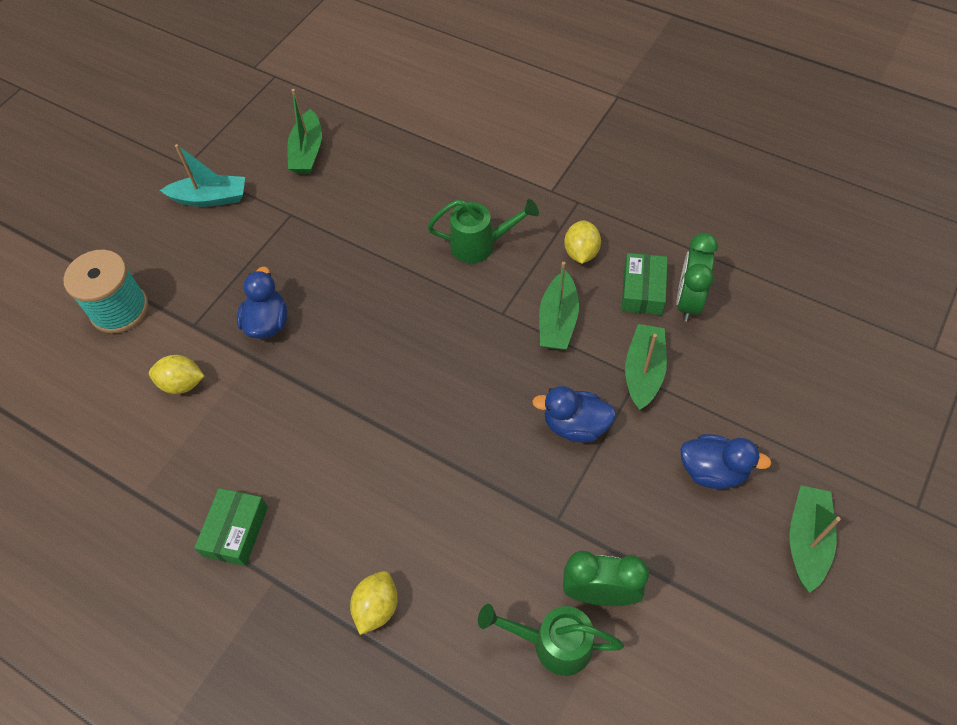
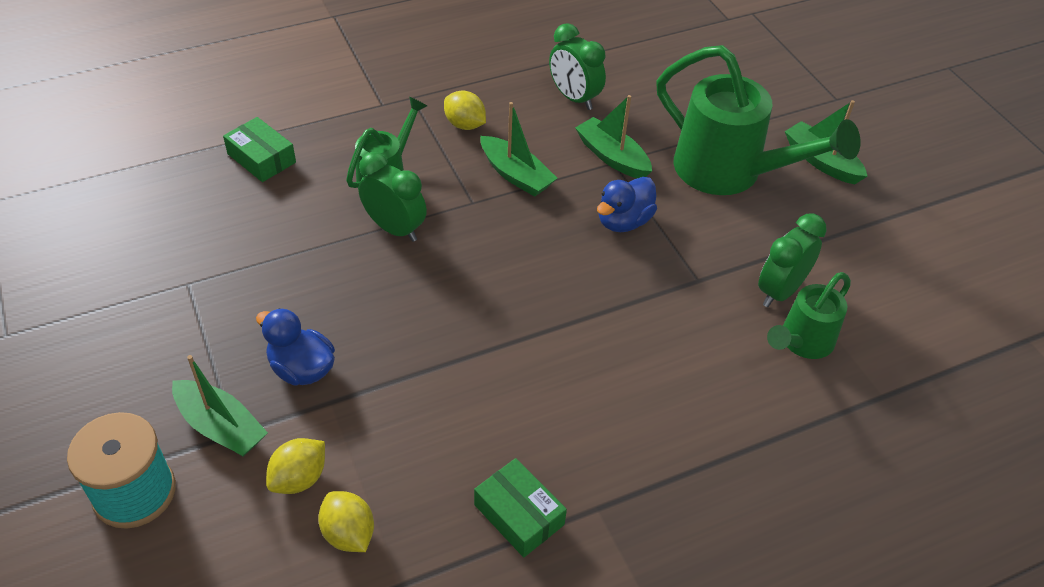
camera: 60 degrees left, 10 degrees down
turquoise boat [160,144,245,207] -> none
green boat [287,89,322,174] -> green boat moved to [172,355,268,456]
yellow lemon [350,571,398,635] -> yellow lemon moved to [318,491,374,552]
green box [621,253,668,315] -> green box moved to [223,117,296,182]
blue duck [680,434,772,489] -> green watering can [656,45,860,195]
none -> green clock [358,152,427,242]

